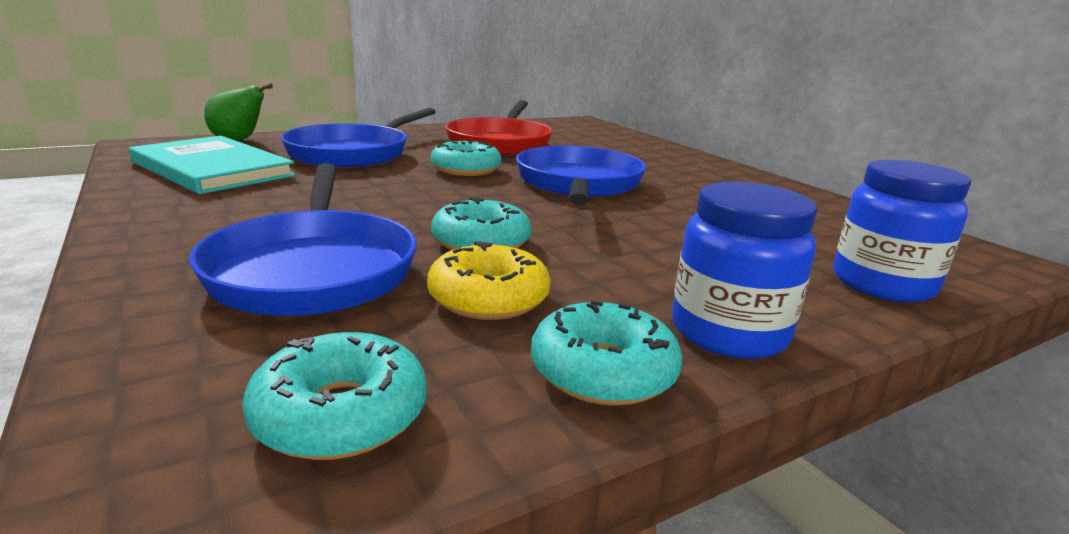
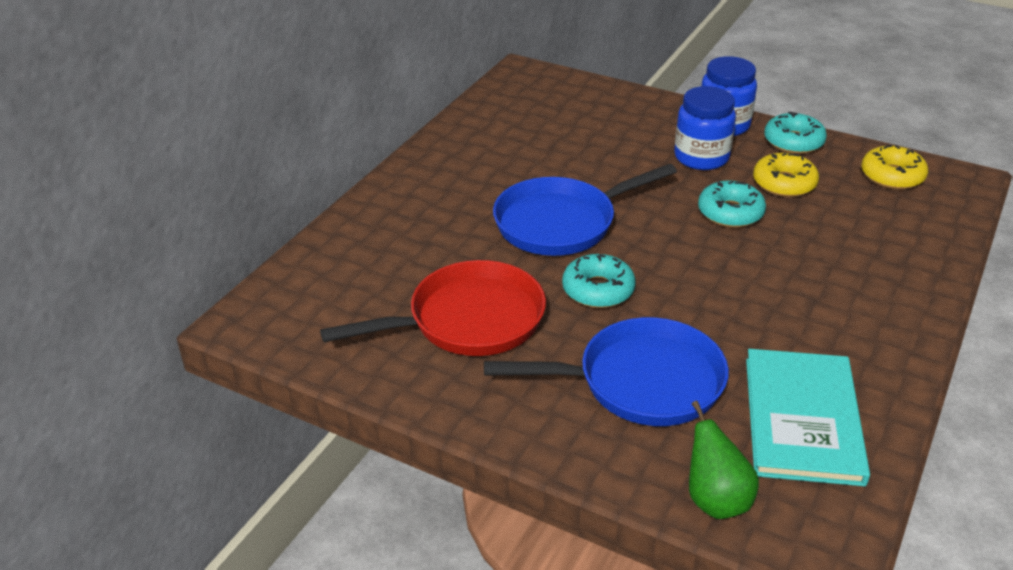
camera: 120 degrees left, 15 degrees up
blue pan [189,163,417,316] -> none
turquoise donut [242,332,427,460] -> yellow donut [861,145,928,190]
blue jar [833,160,971,303] -> blue jar moved to [674,86,736,170]

